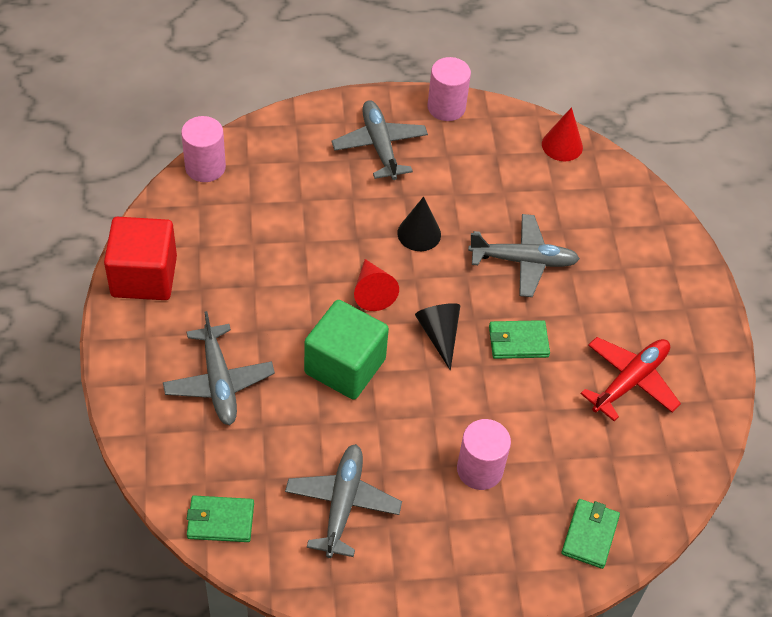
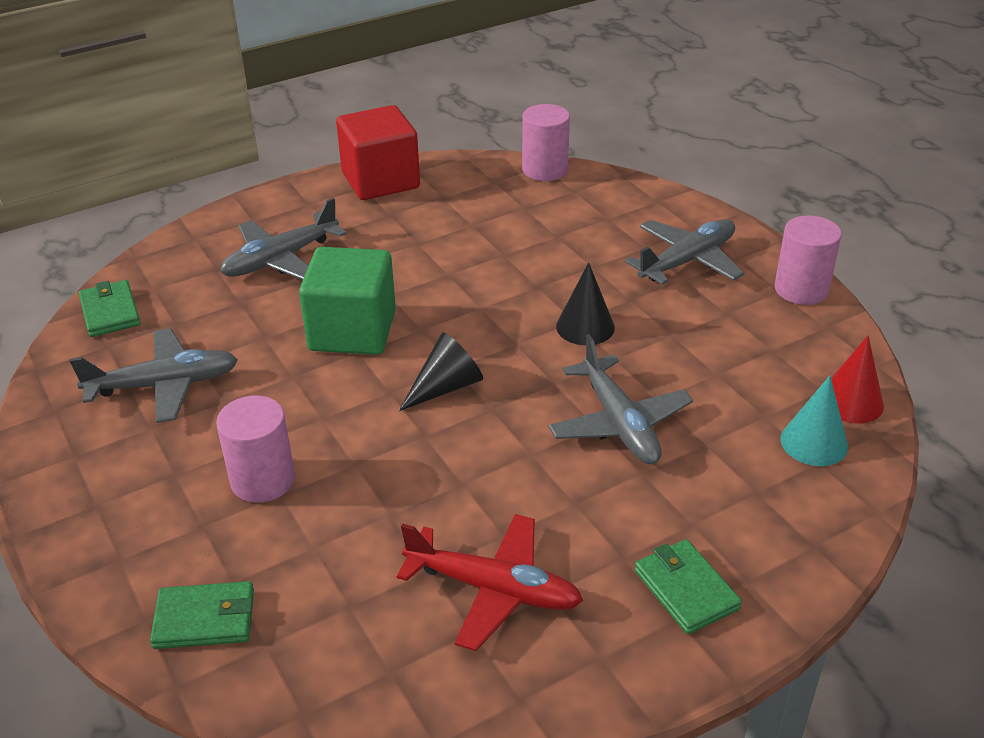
camera: 70 degrees right, 15 degrees down
red cone [354,259,399,311] -> none
green wallet [489,320,550,359] -> green wallet moved to [635,539,742,634]
none -> turquoise cone [780,375,848,466]

